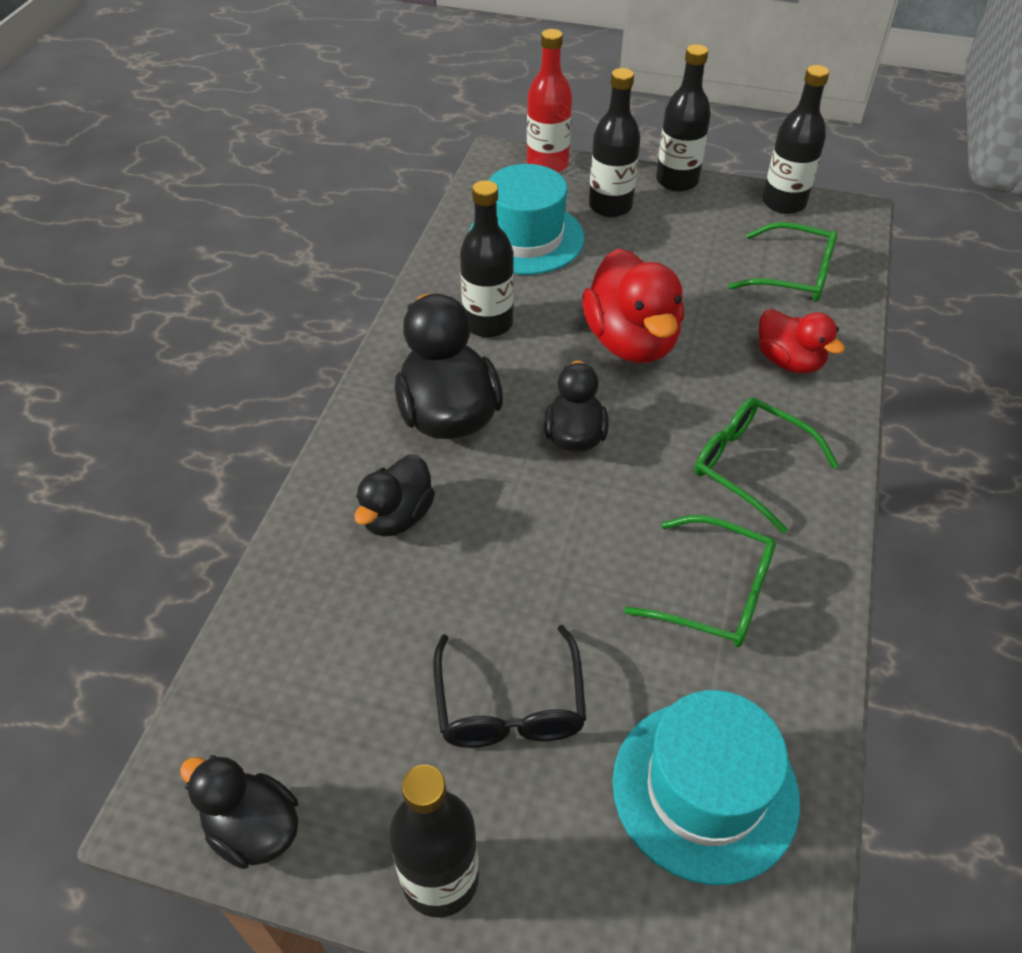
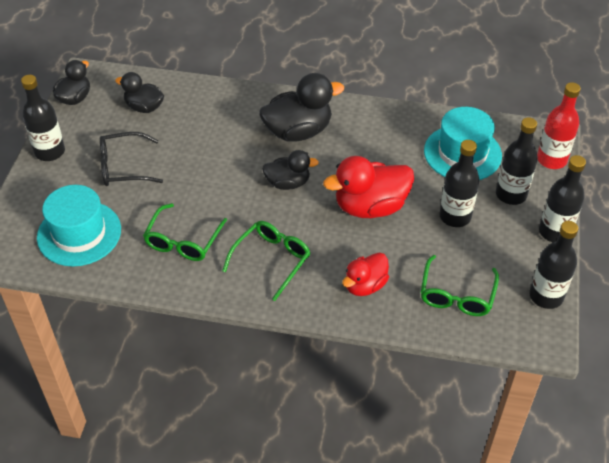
camera: 85 degrees right, 0 degrees up
black duck [354,455,435,537] -> black duck moved to [115,72,164,113]
black bottle [460,180,514,337] -> black bottle moved to [439,140,480,227]

